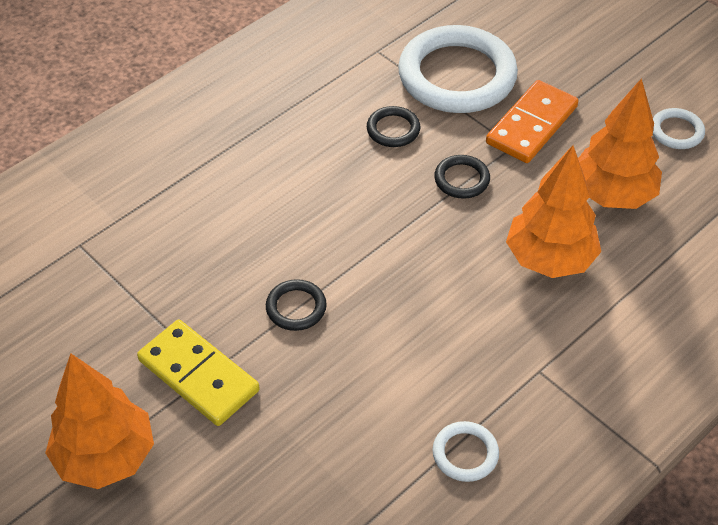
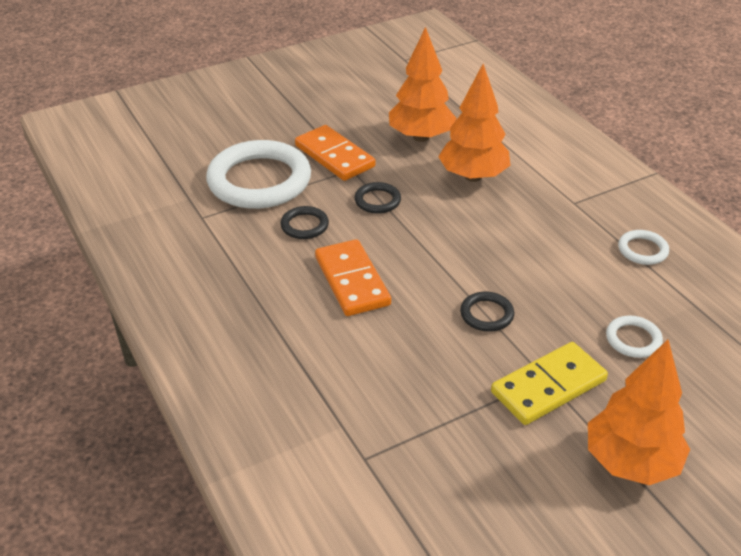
camera: 75 degrees left, 10 degrees down
white ring [653,108,705,149] -> white ring moved to [606,316,663,358]
none -> orange domino [315,239,391,316]

